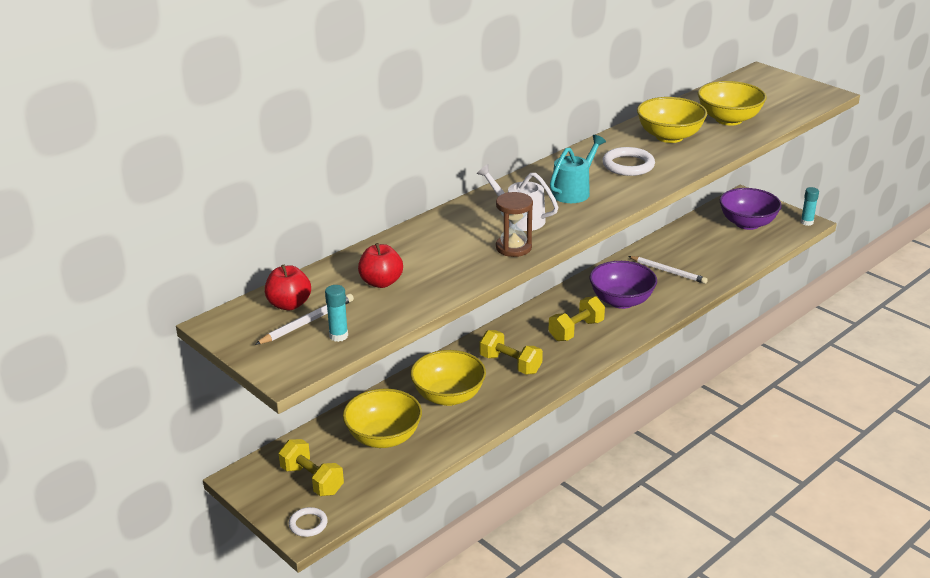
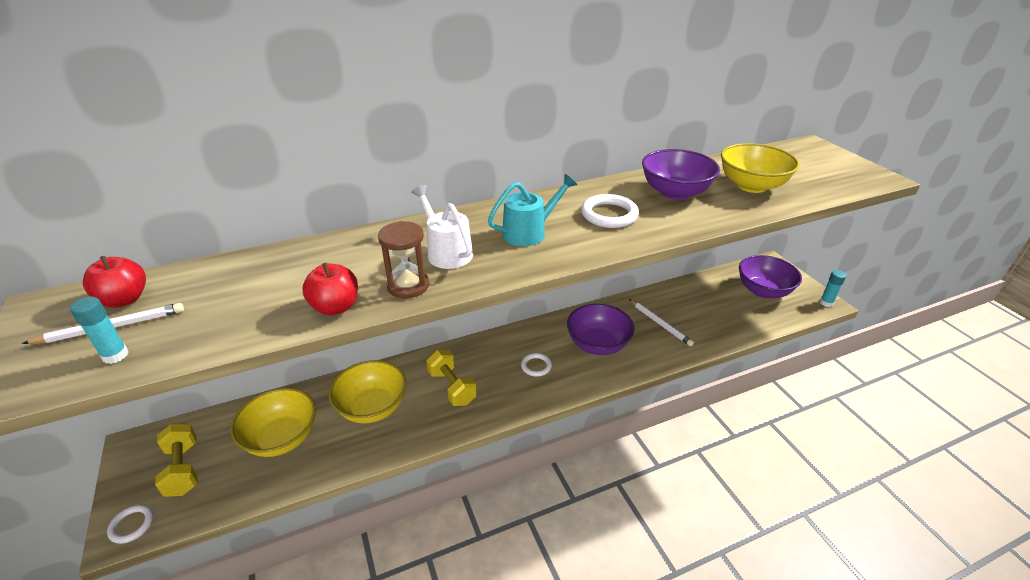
camera: 20 degrees right, 5 degrees up
red apple [358,243,403,288] -> red apple moved to [302,263,358,315]
yellow dumbbell [549,296,605,341] -> white ring [521,353,552,377]
yellow bowl [637,97,707,143] -> purple bowl [642,149,720,200]

